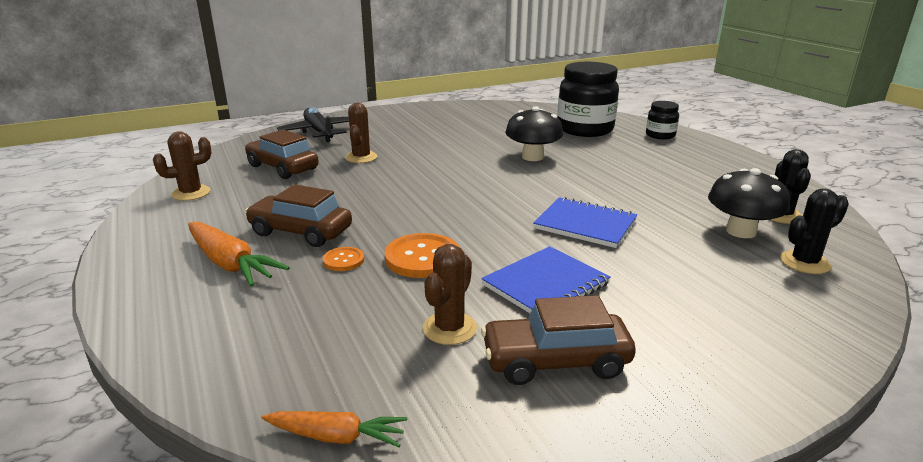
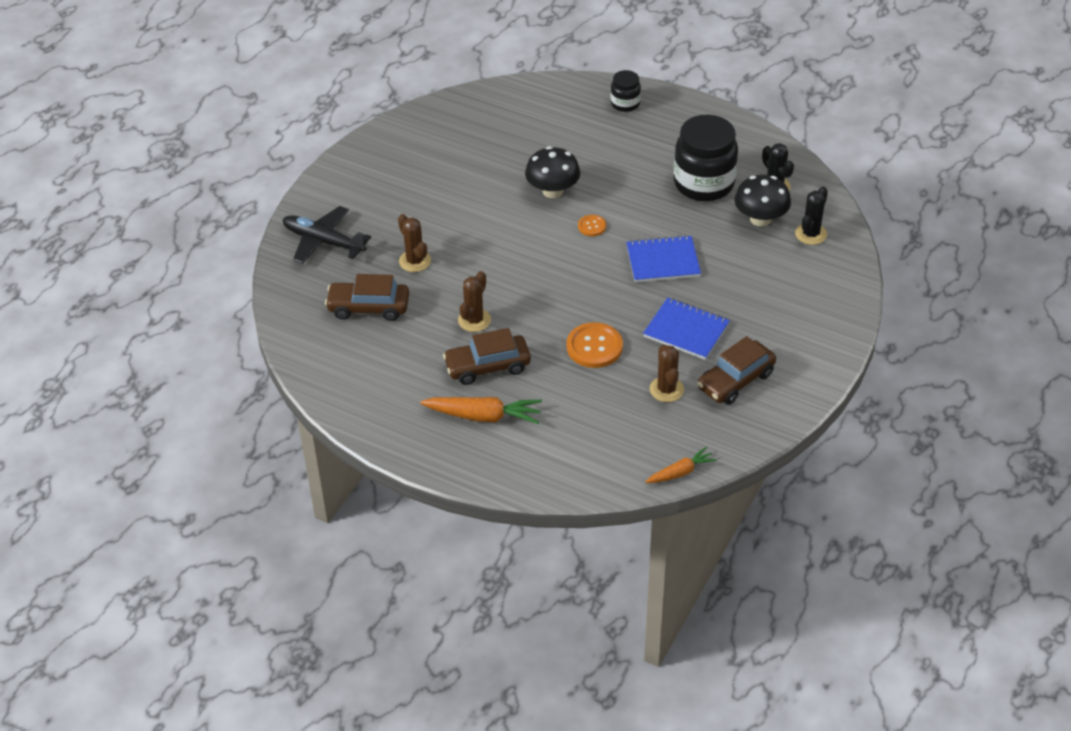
camera: 35 degrees left, 20 degrees up
brown cactus [153,131,211,201] -> brown cactus moved to [458,271,491,332]
orange button [323,247,364,271] -> orange button moved to [578,215,606,236]
blue notebook [481,246,611,313] -> blue notebook turned 75 degrees counterclockwise [643,298,730,360]
black jar [557,62,619,137] -> black jar moved to [674,115,738,201]

